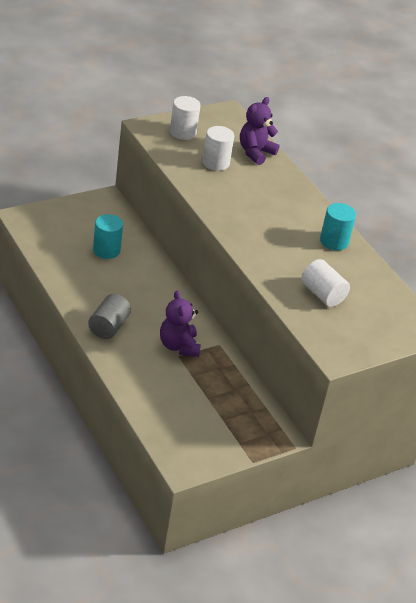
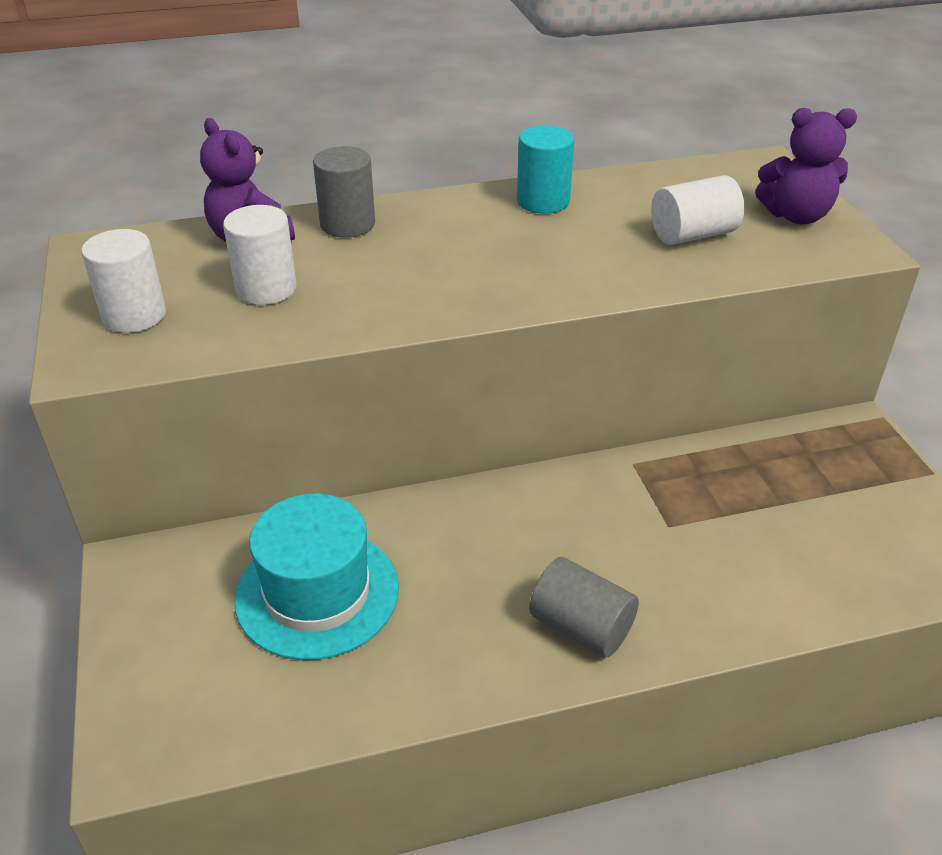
camera: 70 degrees left, 0 degrees up
turquoise cylinder [93,214,123,259] -> turquoise hat [234,494,399,660]
purple teddy bear [160,290,201,357] -> purple teddy bear moved to [755,108,857,224]
none -> grey cylinder [313,146,375,238]

